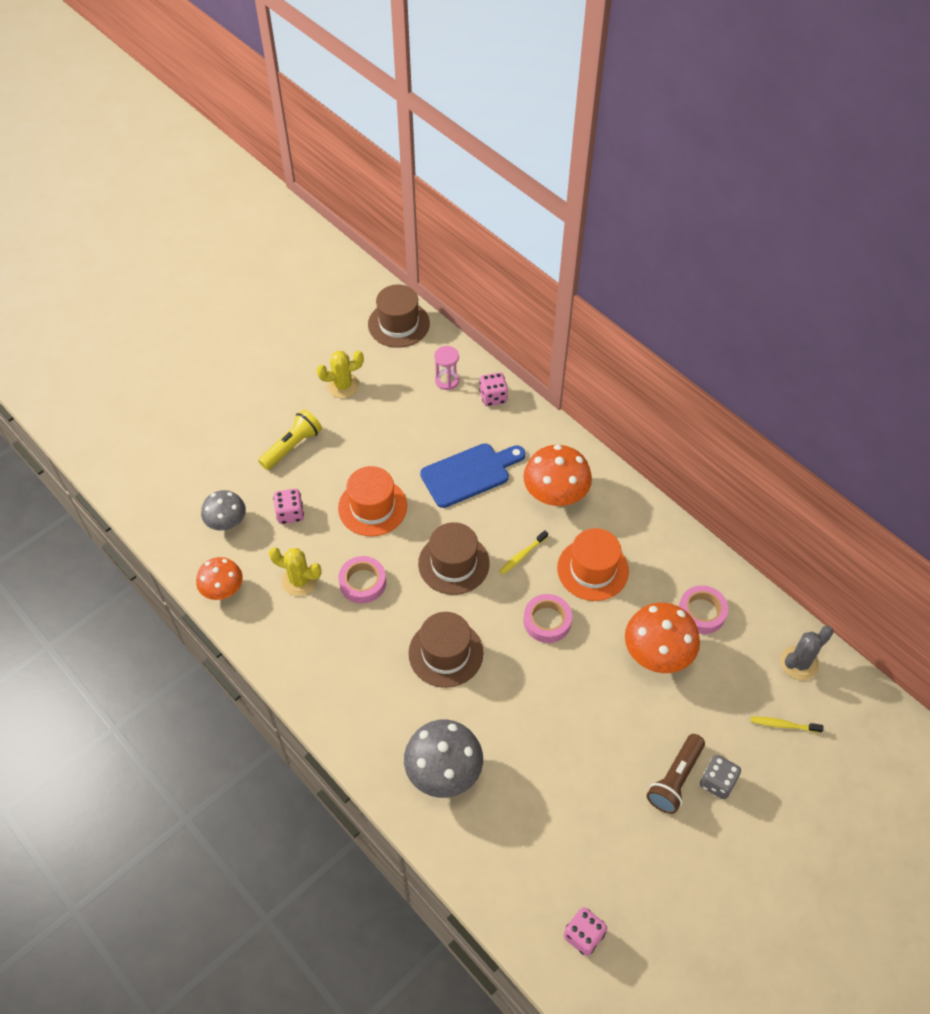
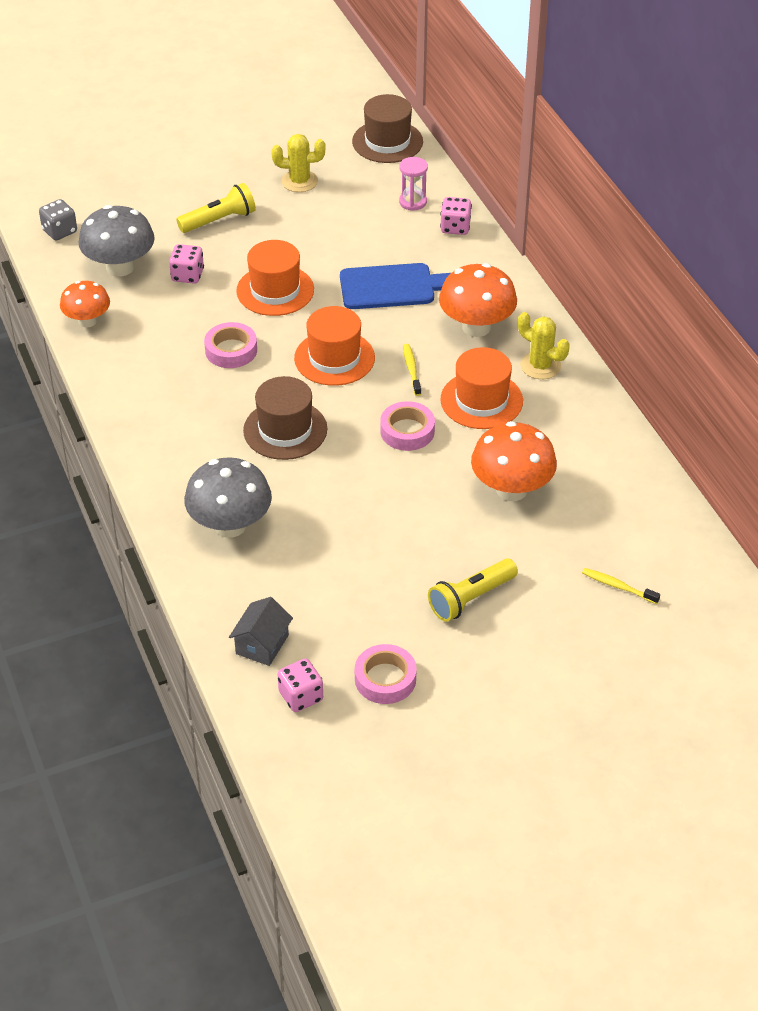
camera: 20 degrees right, 10 degrees down
grey mushroom [201,490,246,531] -> grey mushroom [78,205,155,277], size x1.55
yellow cactus [269,547,322,596] -> yellow cactus moved to [518,312,569,379]
brown hat [418,522,490,595] -> orange hat [294,306,375,386]
yellow toothbrush [500,530,548,574] -> yellow toothbrush turned 105 degrees clockwise [403,344,421,396]
brown flashlight [647,734,705,814] -> yellow flashlight [428,558,518,622]
pink tape [679,585,728,634] -> pink tape moved to [355,644,417,704]
grey dice [700,755,741,799] -> grey dice moved to [39,199,77,240]
grey cactus [781,625,834,680] -> none
none -> grey house [229,597,293,666]

